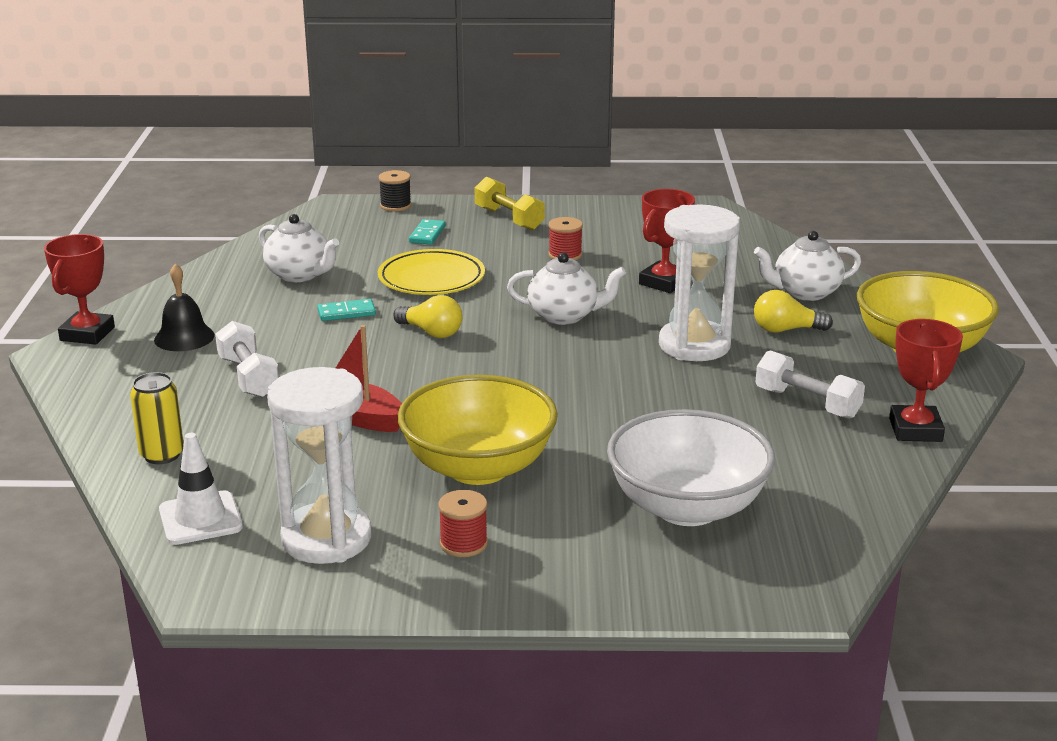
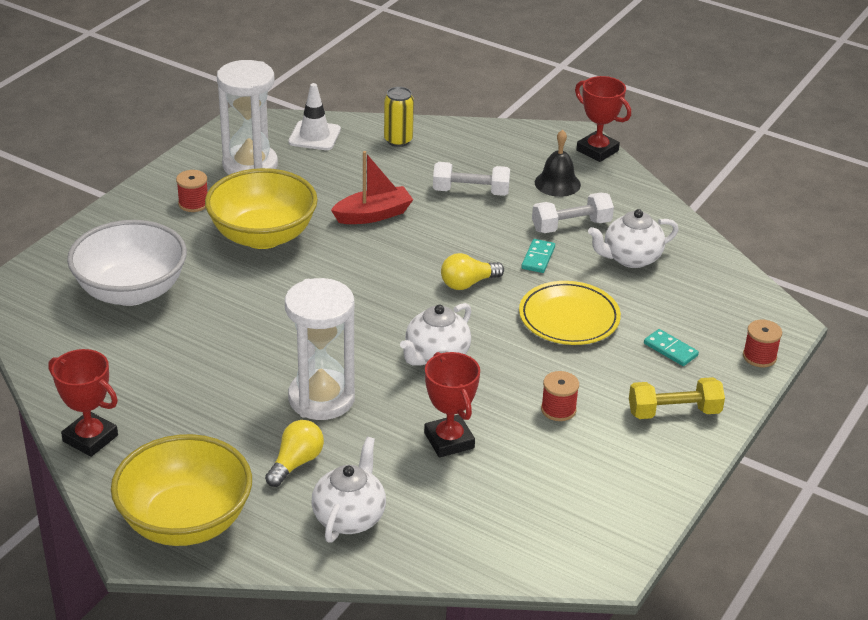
camera: 120 degrees right, 10 degrees up
black spool [379,170,411,211] -> red spool [743,320,782,367]
white dumbbell [755,350,865,419] -> white dumbbell moved to [532,192,614,233]

